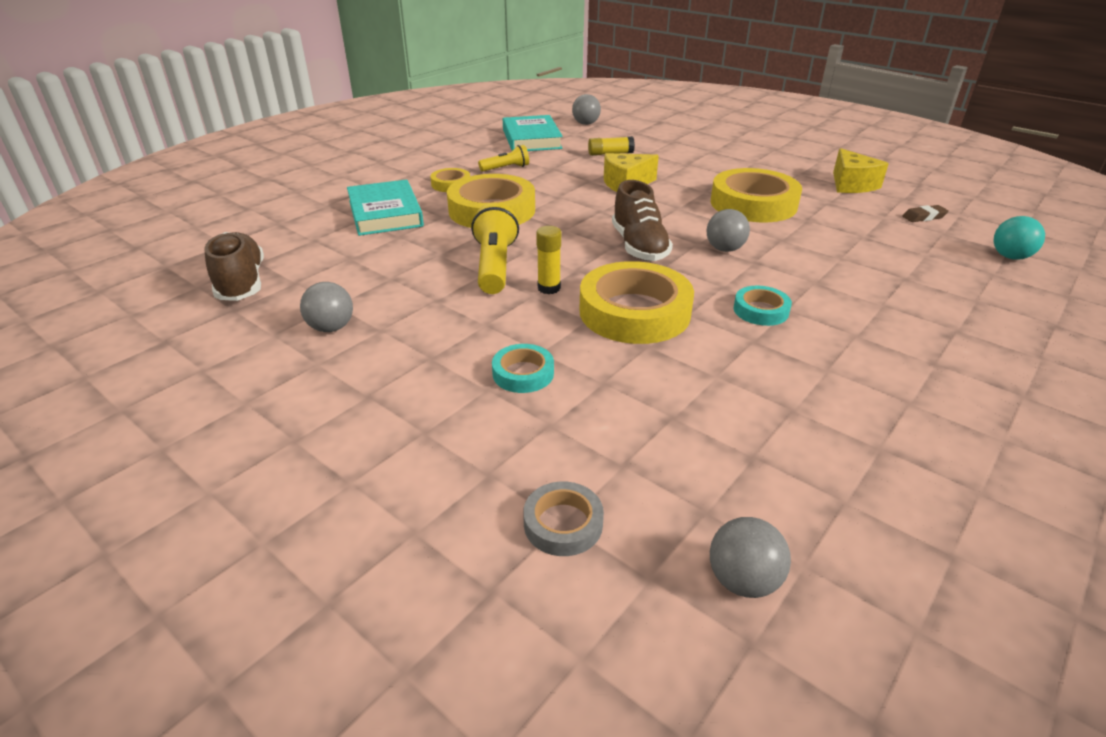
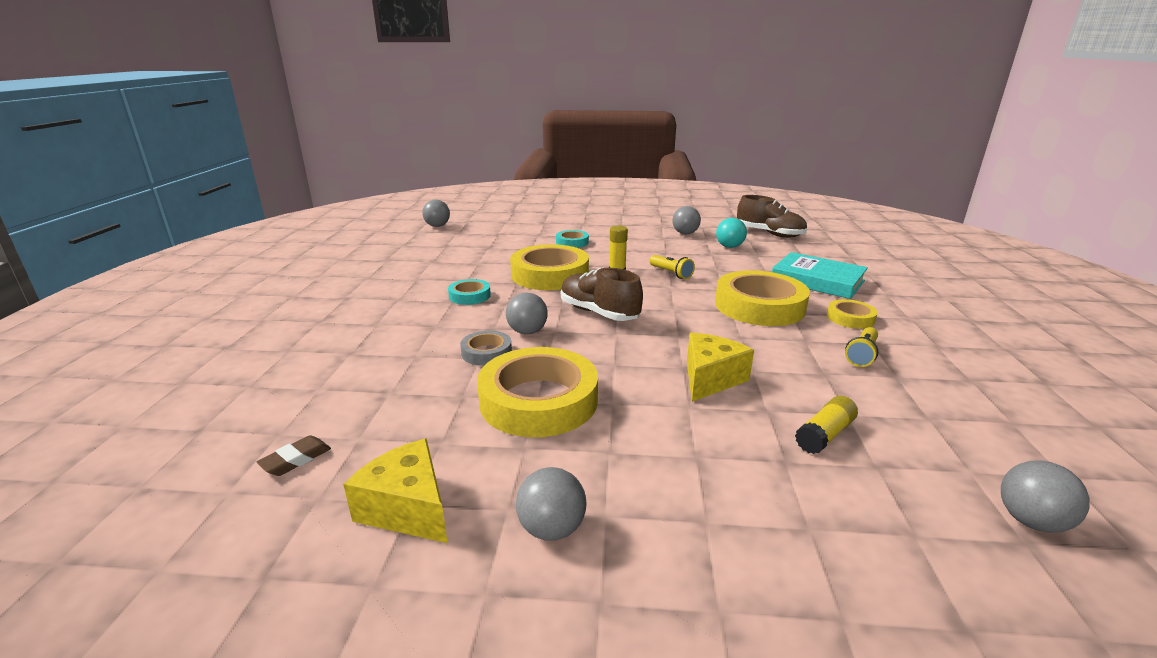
camera: 145 degrees right, 10 degrees down
yellow flashlight [471,202,519,294] -> yellow flashlight [650,255,695,279], size x0.58
turquoise book [503,115,563,151] -> none
grey tape [523,482,604,556] -> grey tape moved to [460,331,512,366]
turquoise ball [994,216,1045,260] -> turquoise ball moved to [716,218,747,248]
none -> grey ball [516,467,587,541]

